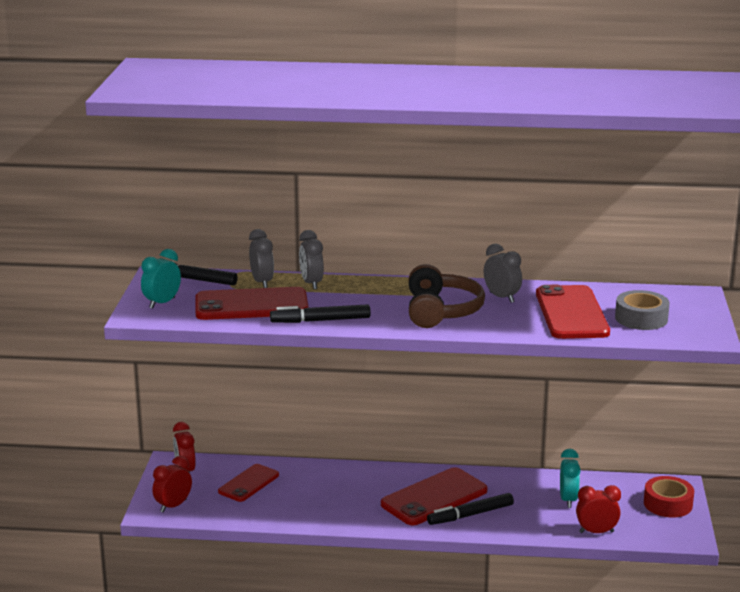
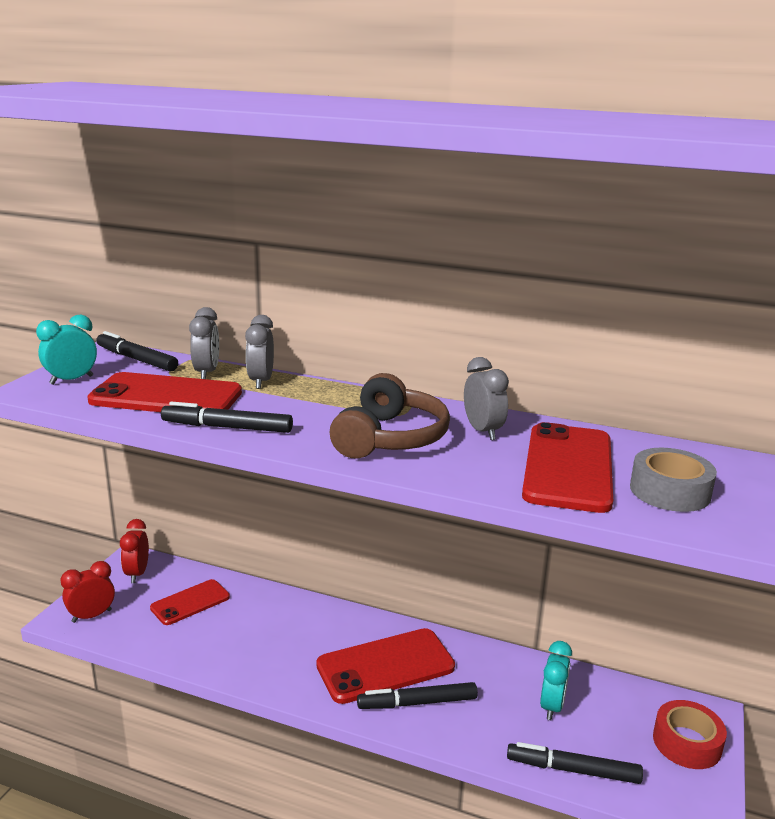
camera: 15 degrees right, 0 degrees up
red clock [576,485,621,533] -> black marker [507,742,643,784]

